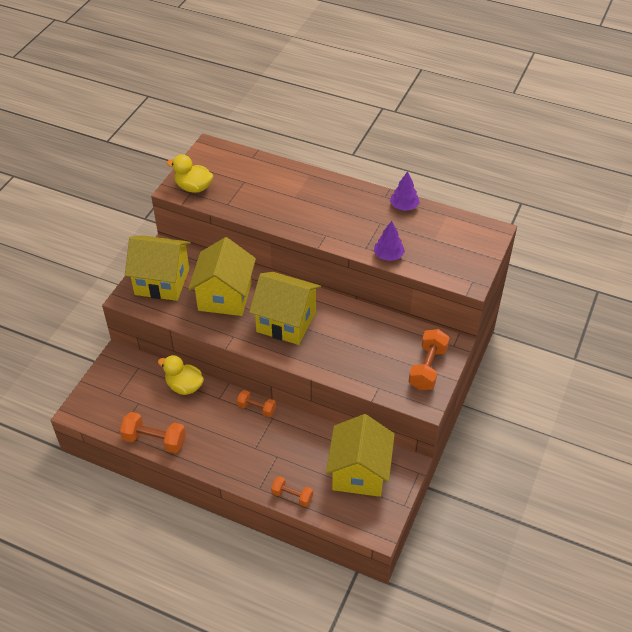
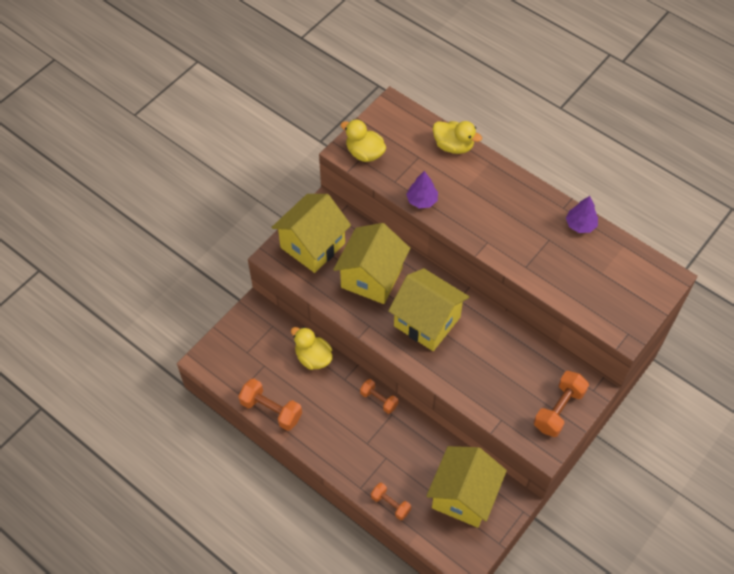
camera: 15 degrees right, 10 degrees up
yellow house [125,235,191,301] -> yellow house turned 75 degrees counterclockwise [271,194,351,273]
purple tree [374,221,405,261] -> purple tree moved to [406,171,438,208]
none -> yellow duck [433,121,482,154]

